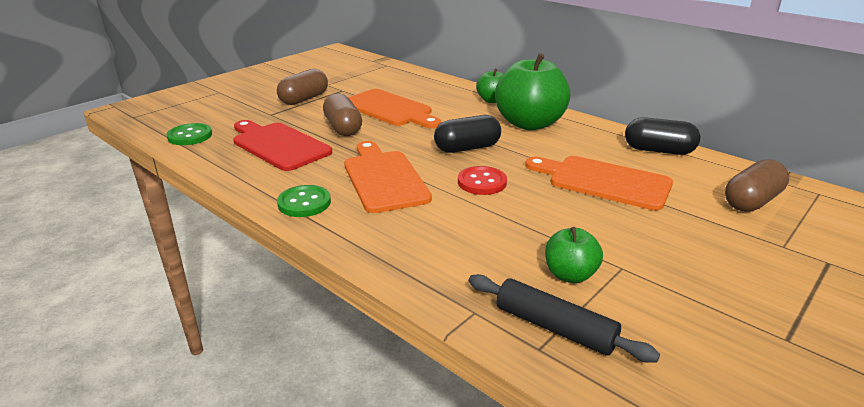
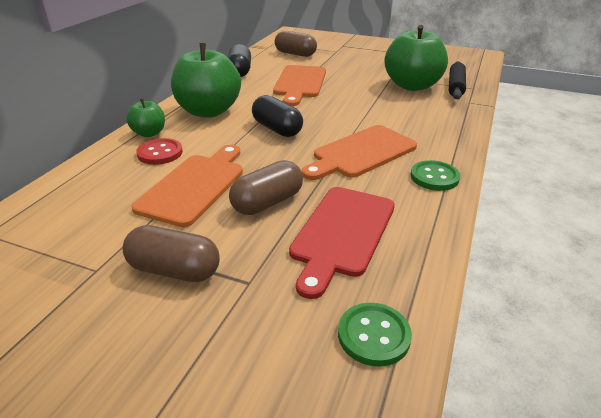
camera: 110 degrees left, 5 degrees up
red button [458,166,507,195] -> red button moved to [136,138,183,165]
green apple [545,227,603,283] -> green apple [384,25,448,91], size x2.01

